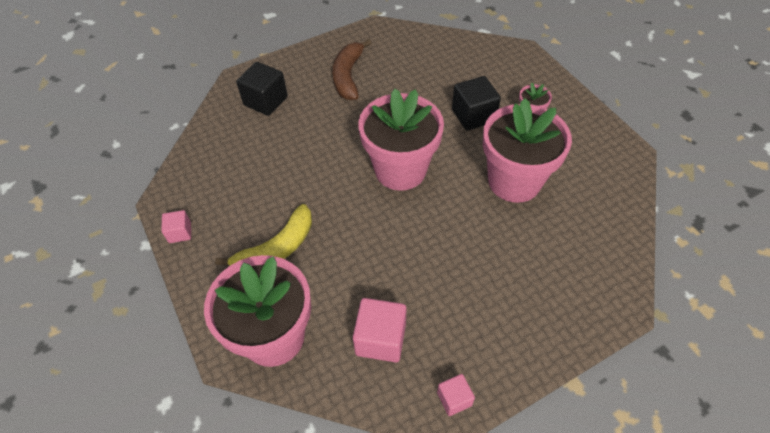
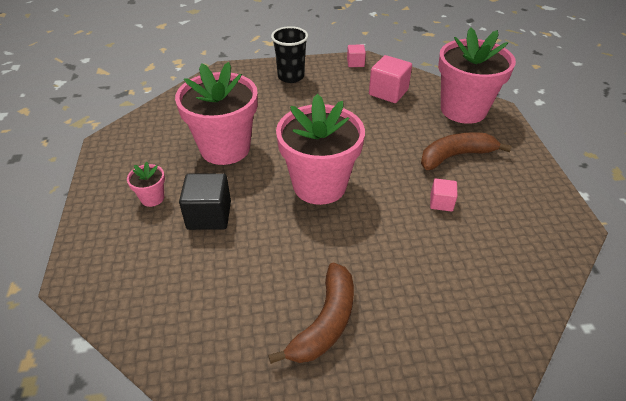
camera: 160 degrees left, 10 degrees down
pink cube [161,210,191,243] -> pink cube moved to [430,179,457,212]
yellow banana [215,204,312,266] -> brown banana [421,132,512,170]
black cube [236,62,288,116] -> none
none -> black cup [271,26,308,83]

